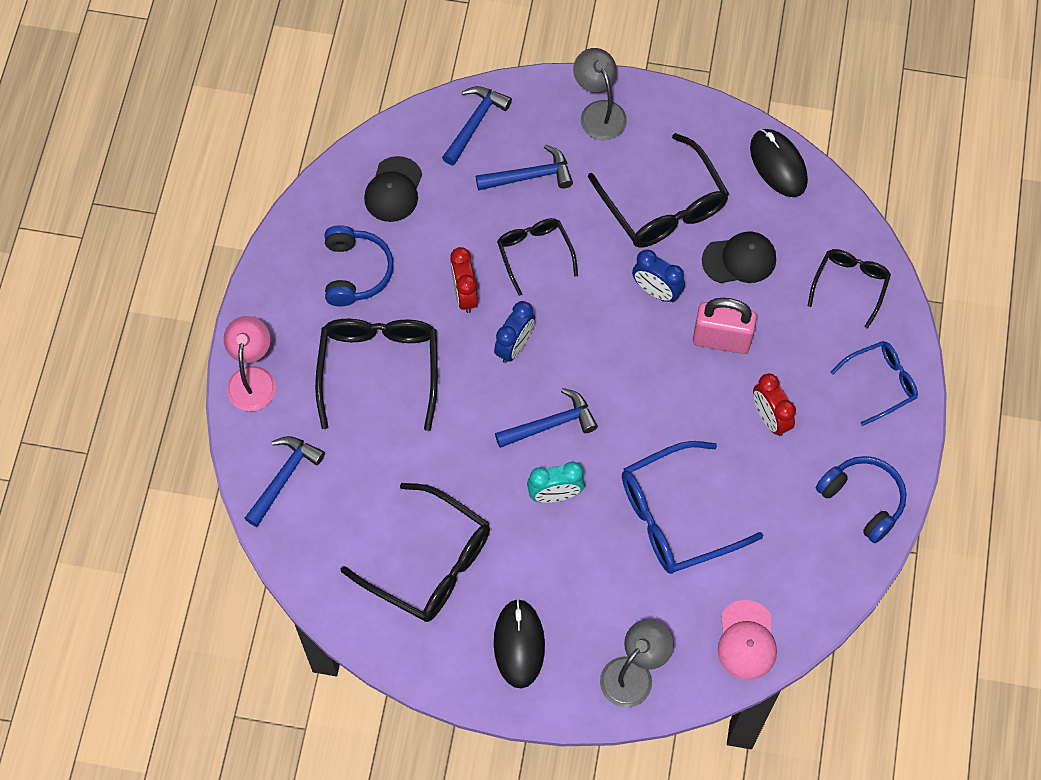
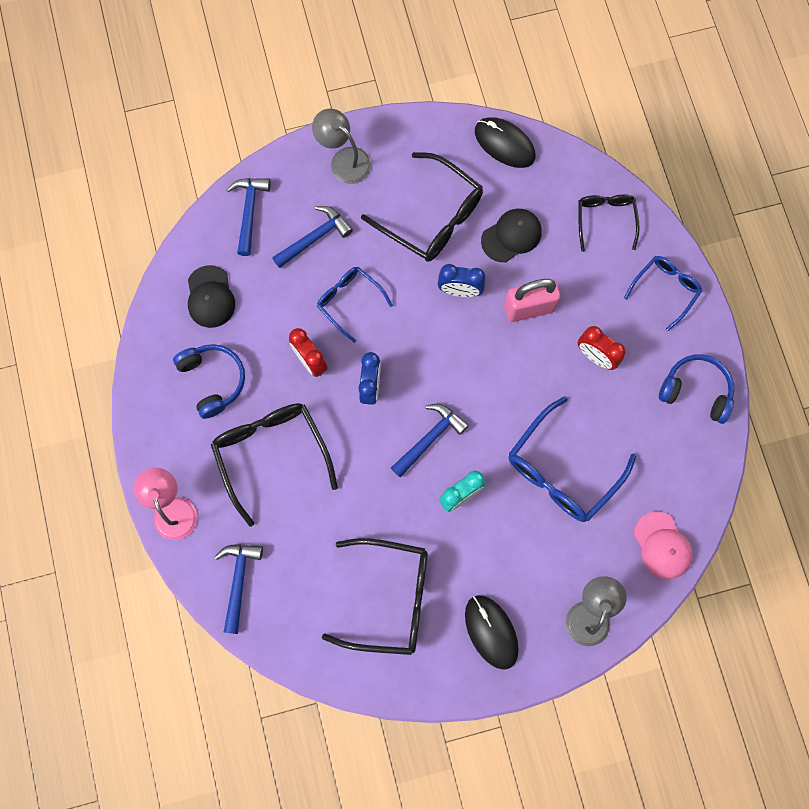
camera: 25 degrees left, 10 degrees up
black glasses [497,218,578,296] -> blue glasses [317,267,393,343]

